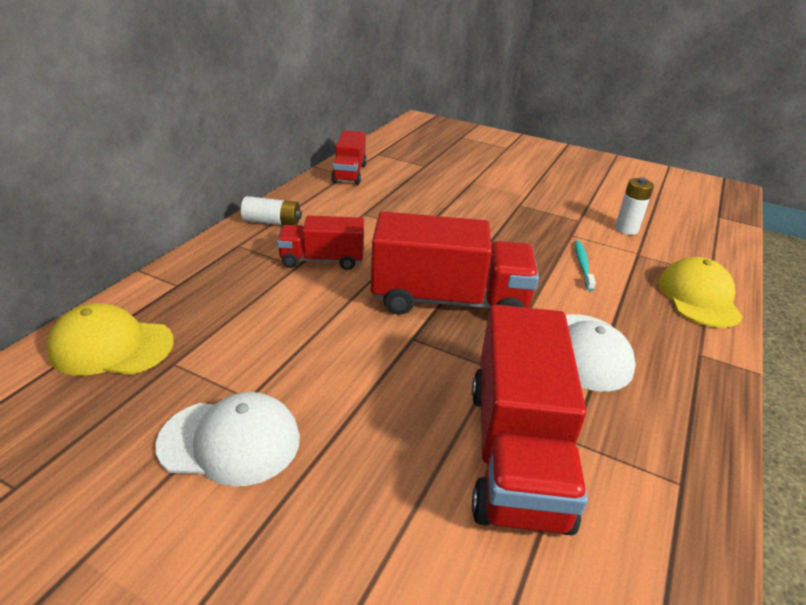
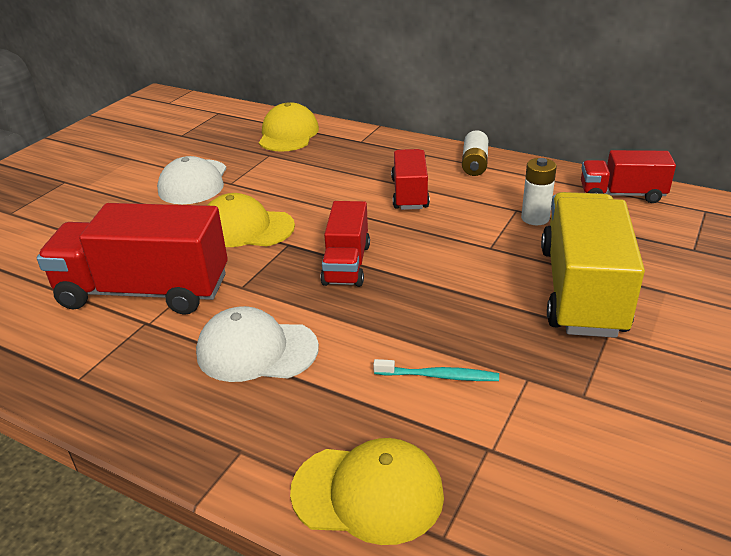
camera: 95 degrees right, 0 degrees up
red truck [371,211,539,315] -> red truck [320,201,370,287], size x0.58
white battery [615,177,654,235] -> white battery moved to [521,158,557,225]
none -> yellow cap [207,193,295,247]
none -> yellow truck [541,192,645,338]

